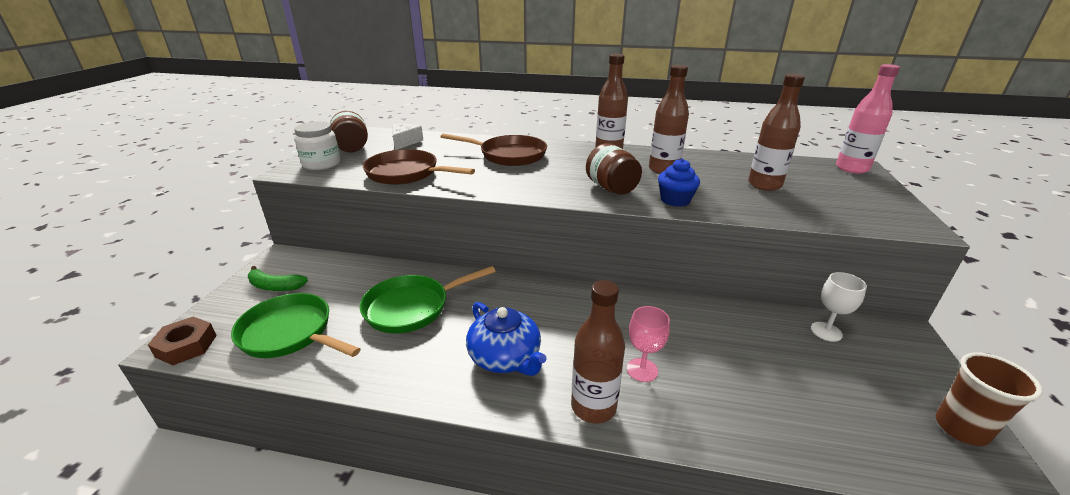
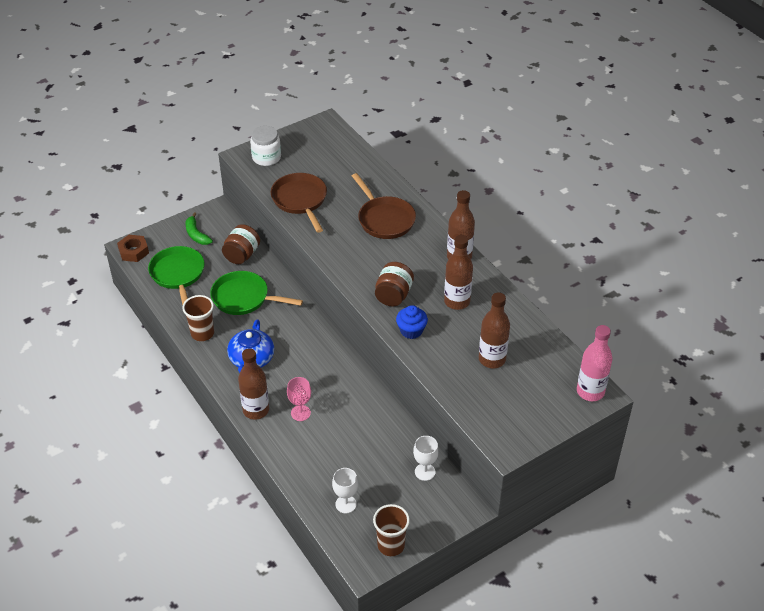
camera: 45 degrees right, 15 degrees up
brown jar [330,111,368,152] -> brown jar moved to [222,224,260,264]
white cheese [392,124,423,150] -> none
none -> brown cup [182,295,214,341]
none -> white goblet [332,468,358,513]

